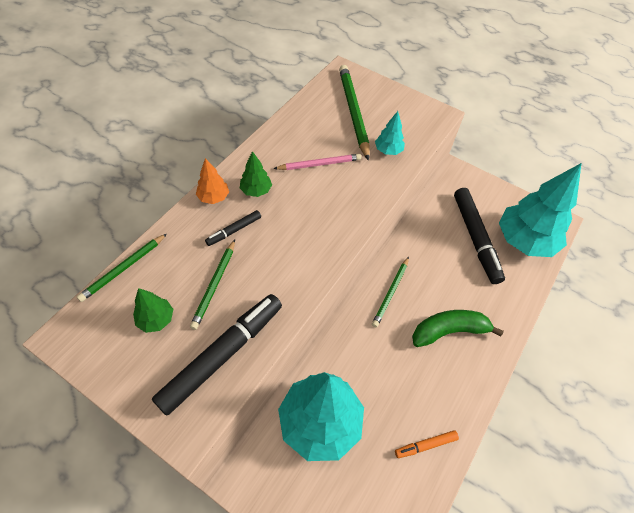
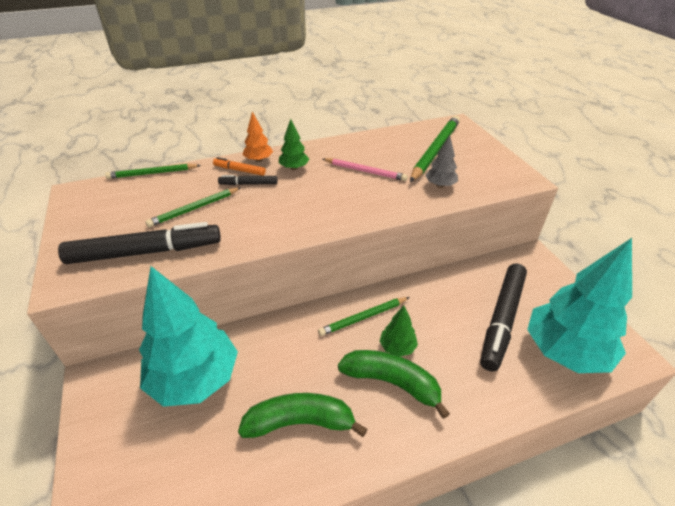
camera: 40 degrees right, 15 degrees down
green tree [133,288,173,333] -> green tree moved to [380,306,418,356]
turquoise tree [375,111,405,155] -> grey tree [425,135,458,188]
orange marker [395,430,459,458] -> orange marker moved to [213,157,266,176]
none -> green banana [238,393,367,438]

